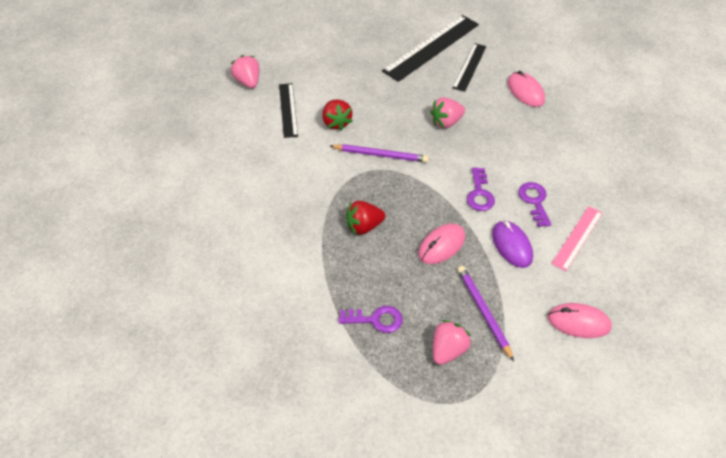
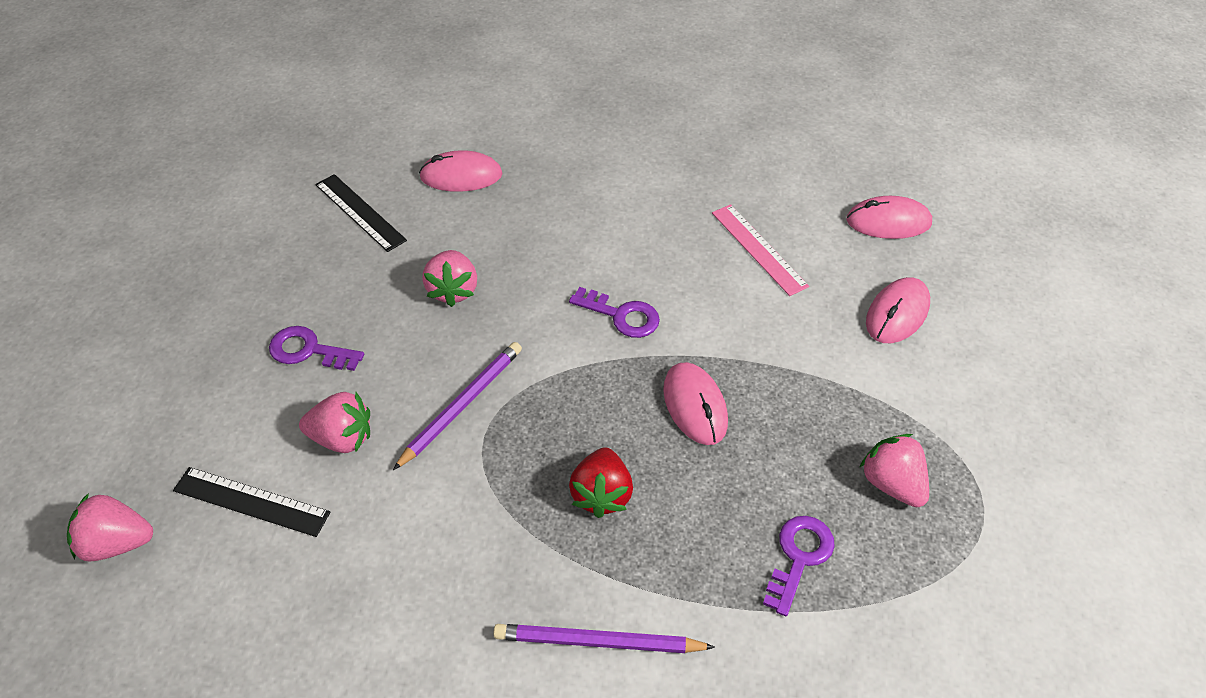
camera: 65 degrees left, 0 degrees up
red strawberry [322,100,353,131] -> pink strawberry [299,392,370,453]
black ruler [382,15,479,82] -> none
purple pencil [458,266,514,361] -> purple pencil moved to [493,624,715,653]
purple mouse [492,221,533,268] -> none
purple key [518,182,551,227] -> purple key moved to [269,326,364,371]
none -> pink mouse [847,196,932,239]

